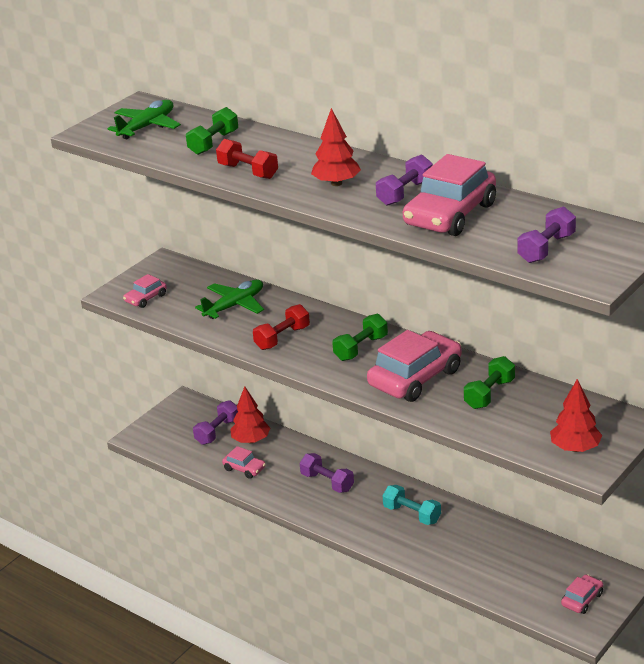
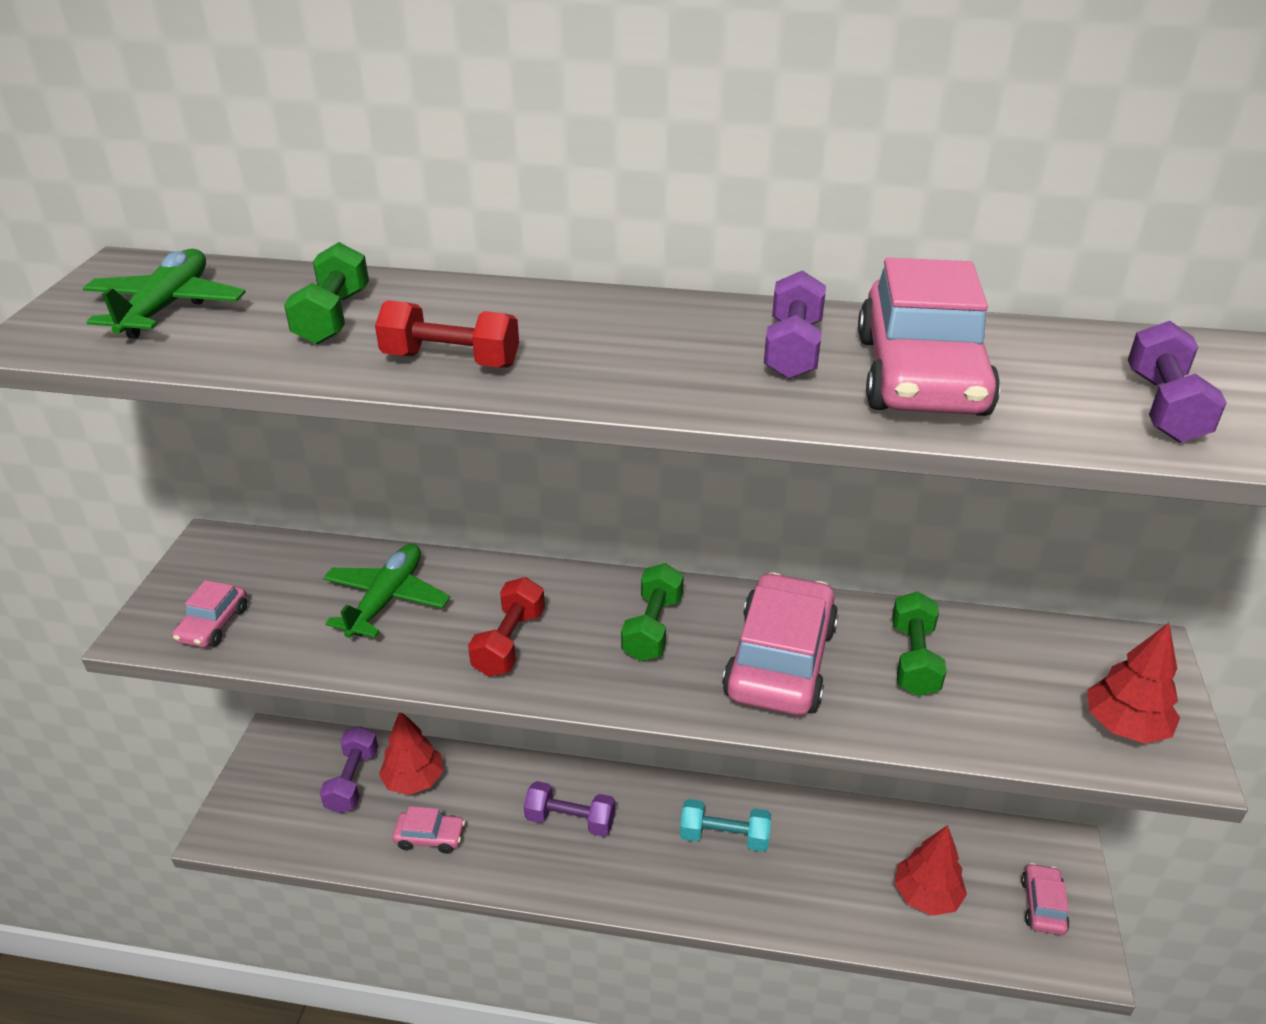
camera: 30 degrees left, 5 degrees up
red tree [311,108,361,186] -> red tree moved to [894,825,967,916]

